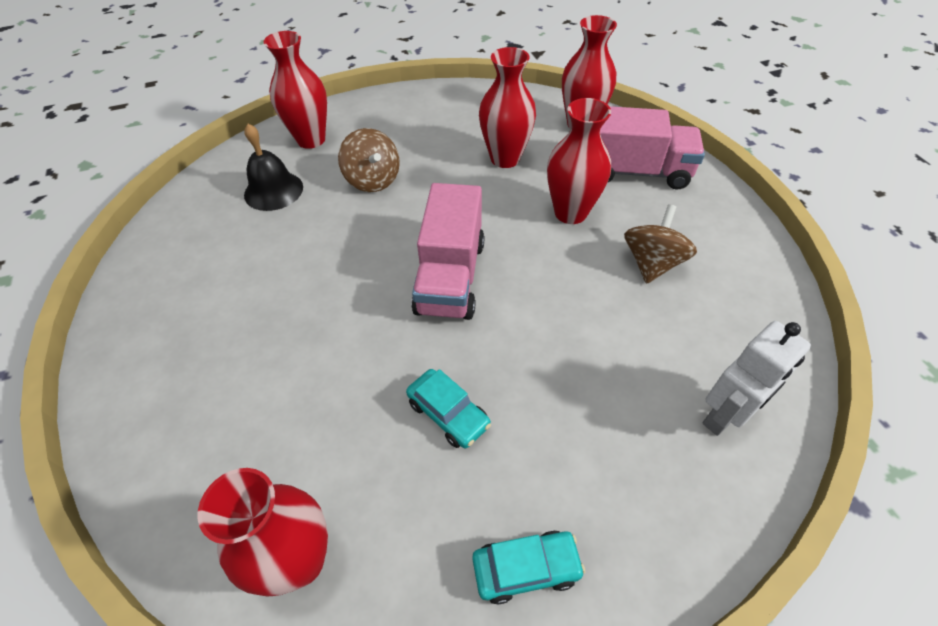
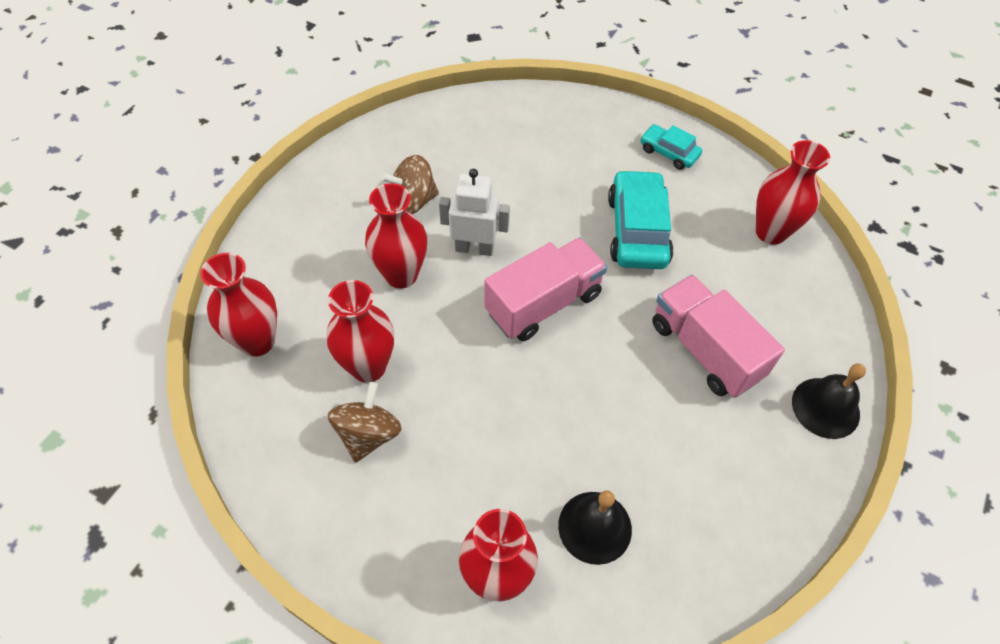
camera: 135 degrees left, 5 degrees up
brown spinning top [338,128,400,192] -> brown spinning top moved to [328,382,402,463]
turquoise car [406,369,491,448] -> turquoise car [608,169,673,269], size x1.79
pink truck [600,106,705,190] -> pink truck moved to [652,275,785,398]
white robot [702,321,811,436] -> white robot moved to [439,169,510,256]
none -> black bell [792,363,866,439]

